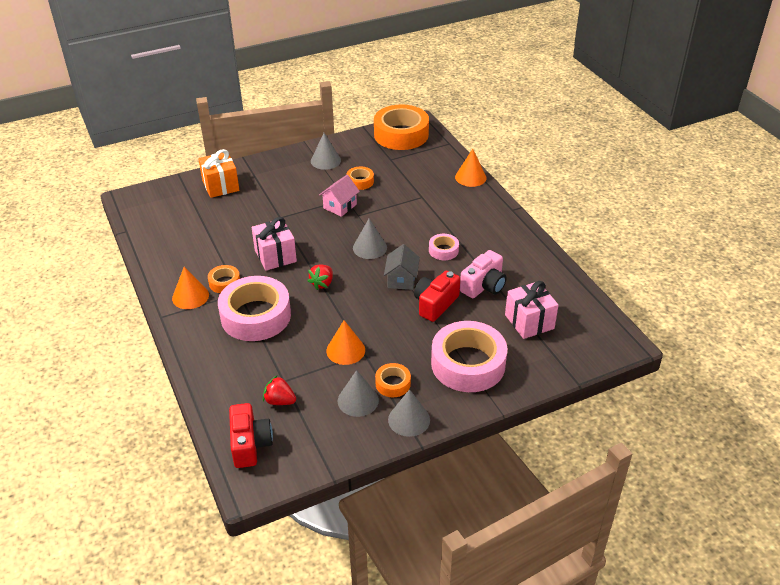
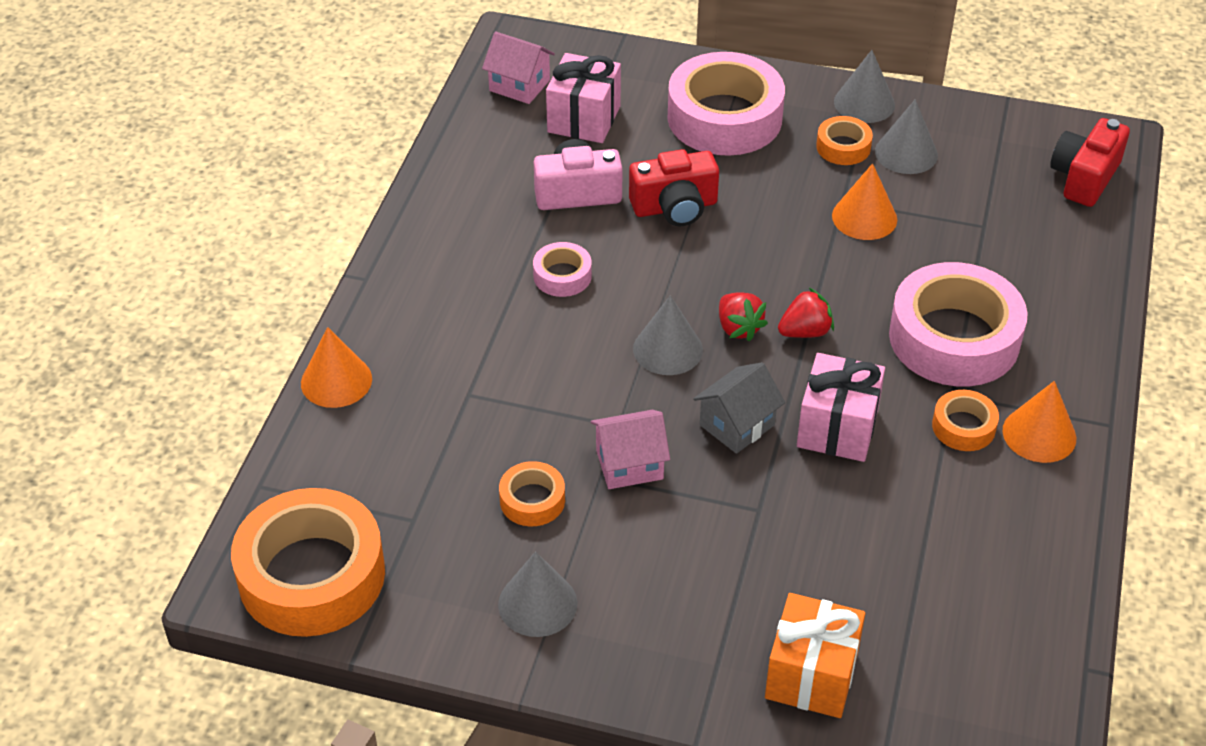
camera: 140 degrees left, 5 degrees up
red strawberry [263,375,296,405] -> red strawberry moved to [719,292,768,342]
grey house [384,244,420,290] -> grey house moved to [693,362,785,454]
none -> pink house [482,32,555,104]

